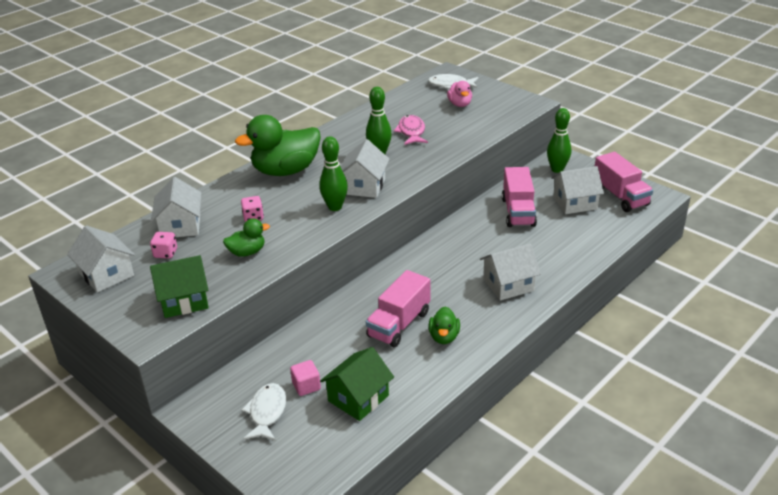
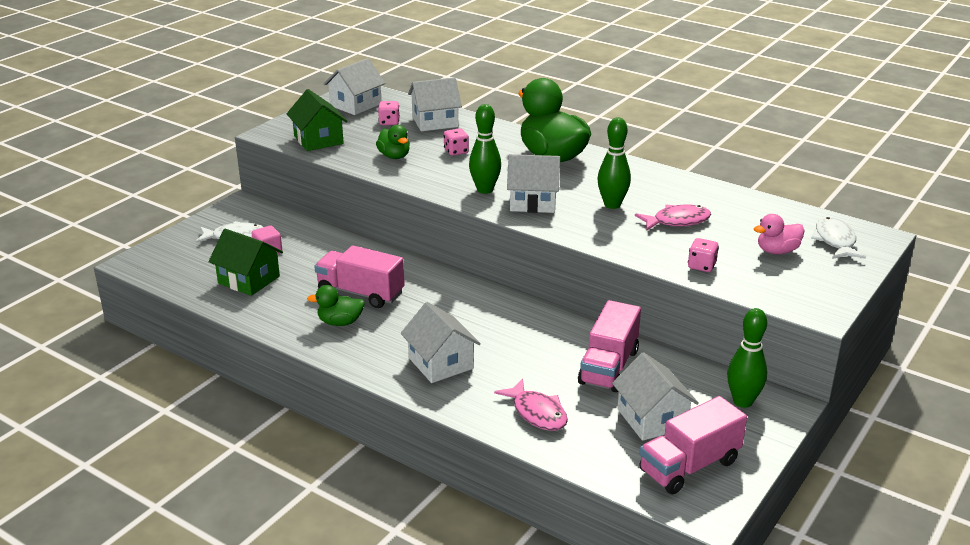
camera: 80 degrees right, 5 degrees down
pink truck [502,167,537,227] -> pink truck turned 60 degrees counterclockwise [578,300,641,392]
none -> pink fish [494,378,568,431]
none -> pink dice [688,238,719,272]

